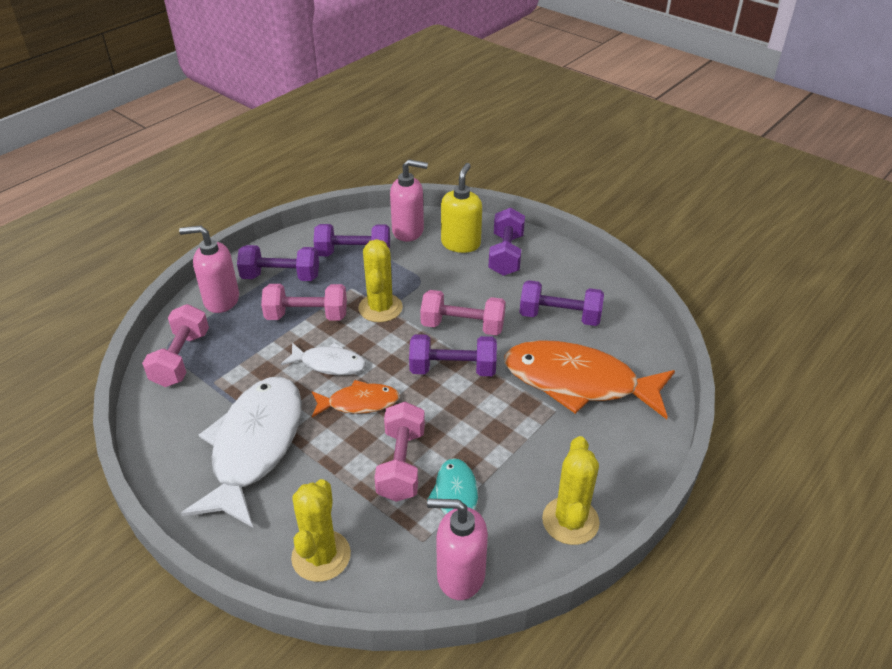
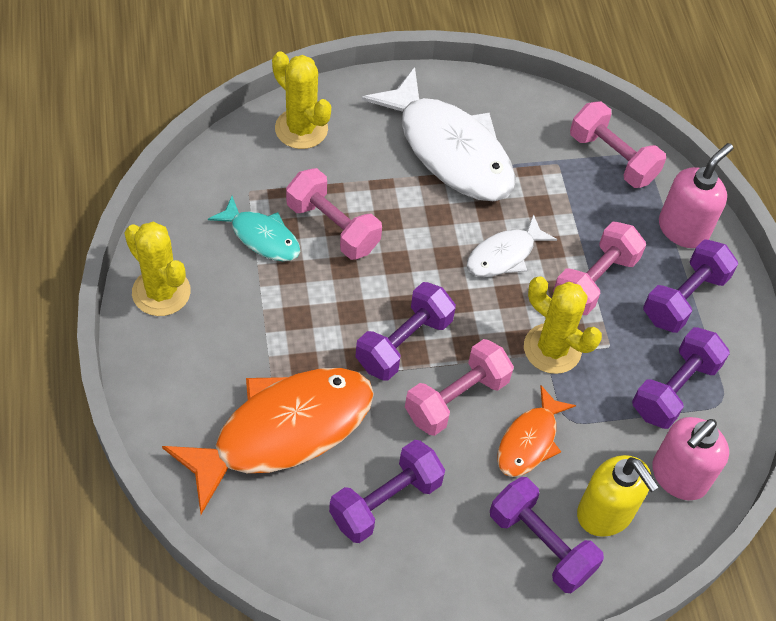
camera: 125 degrees right, 15 degrees up
orange fish [311,380,400,417] -> orange fish moved to [497,385,576,477]
pink soap dispenser [427,498,488,600] -> none

